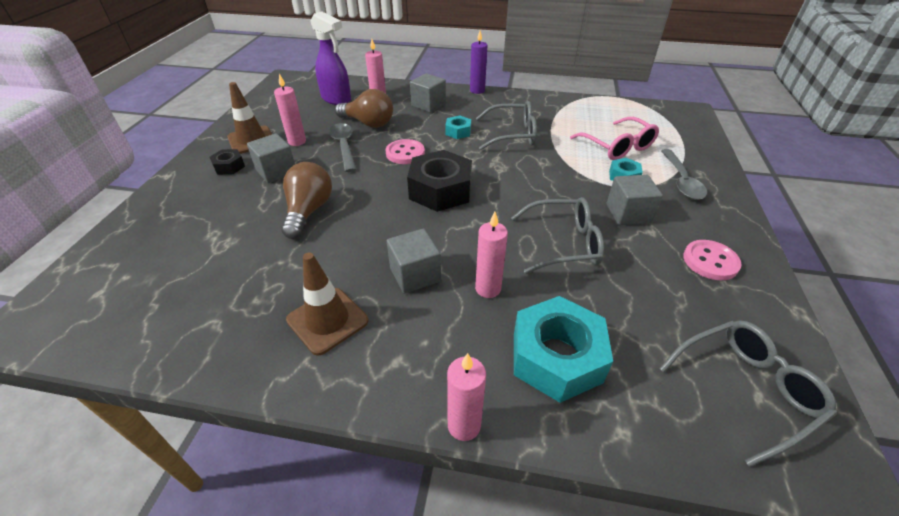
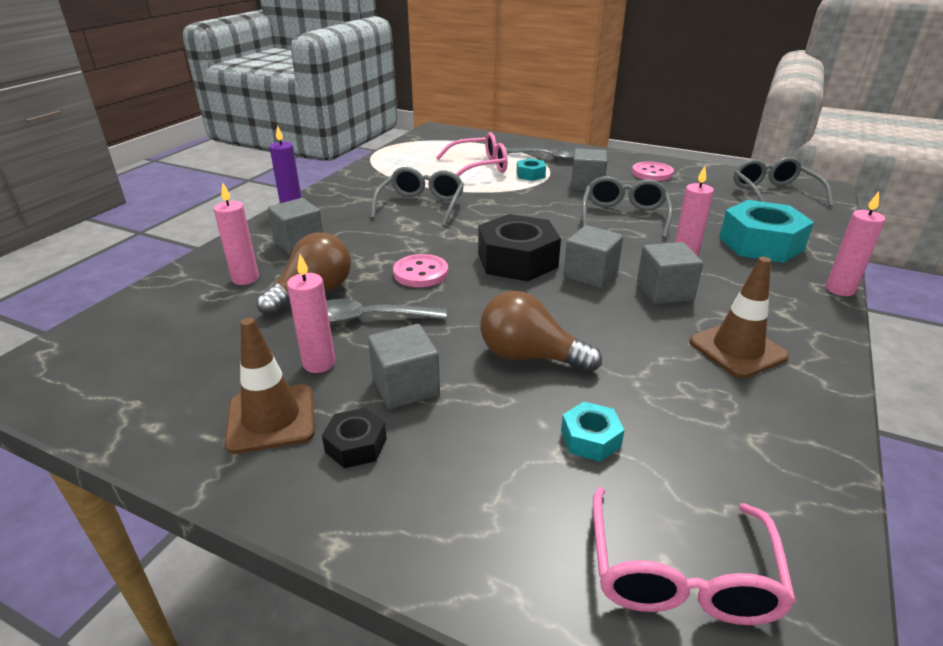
camera: 75 degrees left, 10 degrees down
purple spray bottle [310,11,351,105] -> none
turquoise nut [445,116,471,139] -> turquoise nut moved to [561,402,624,462]
none -> grey cube [563,225,623,288]
none -> pink glasses [593,487,796,625]

